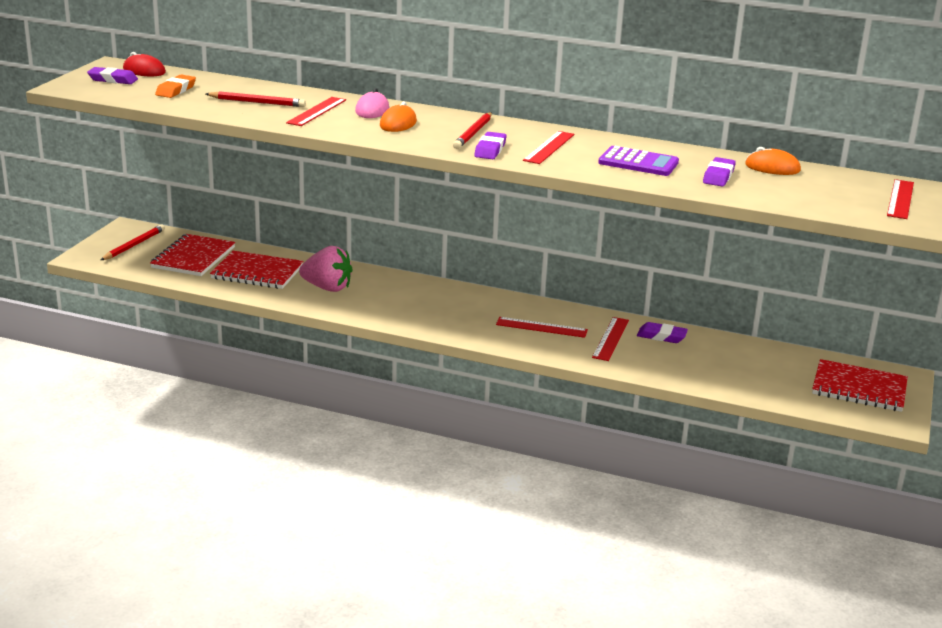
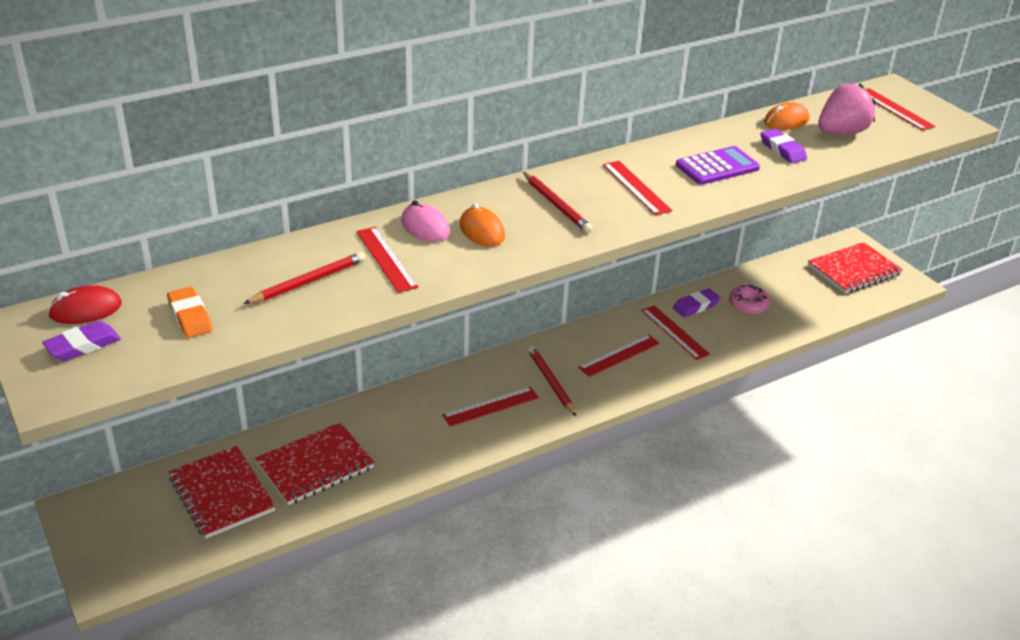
camera: 50 degrees left, 10 degrees up
red pencil [101,224,165,260] -> red pencil moved to [528,346,576,416]
pink strawberry [299,246,352,292] -> pink strawberry moved to [818,83,876,134]
purple eraser [474,132,507,159] -> none
none -> red ruler [442,387,539,427]
none -> pink donut [729,285,771,315]

